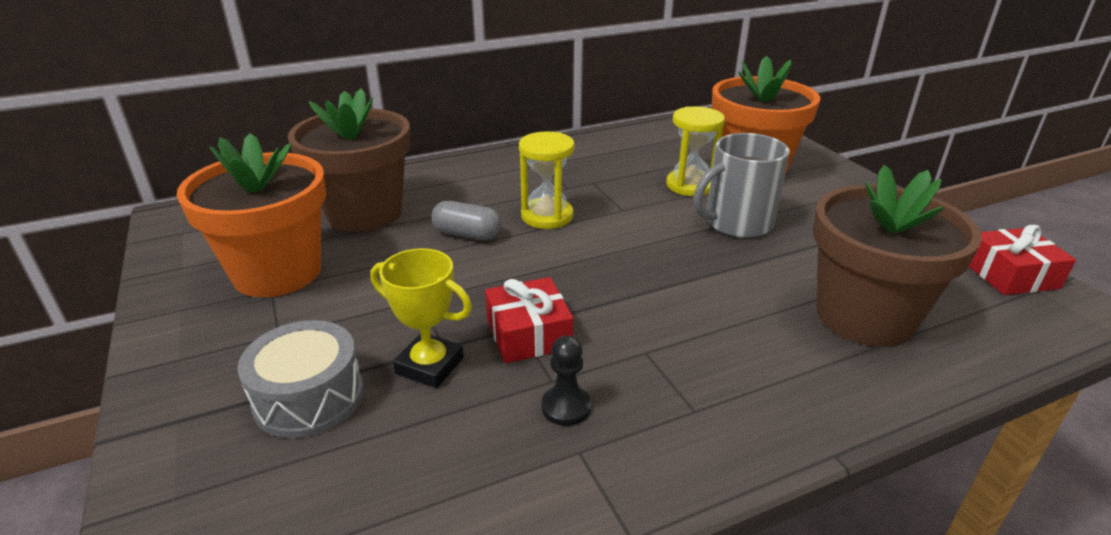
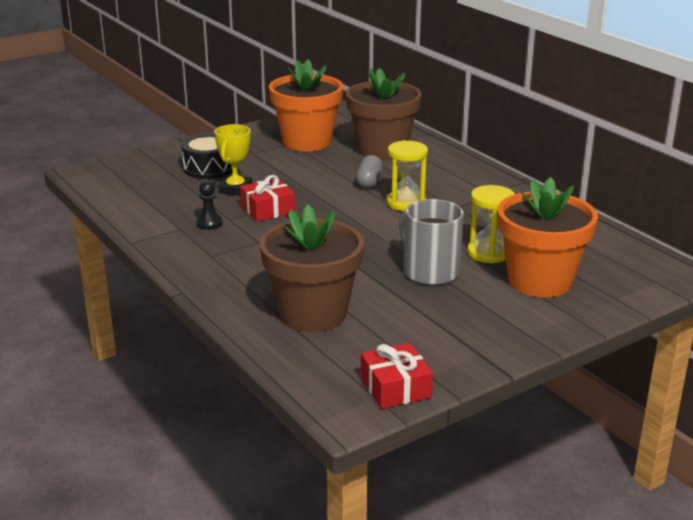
camera: 80 degrees right, 5 degrees down
grey drum [237,320,364,438] -> black drum [181,134,232,179]

